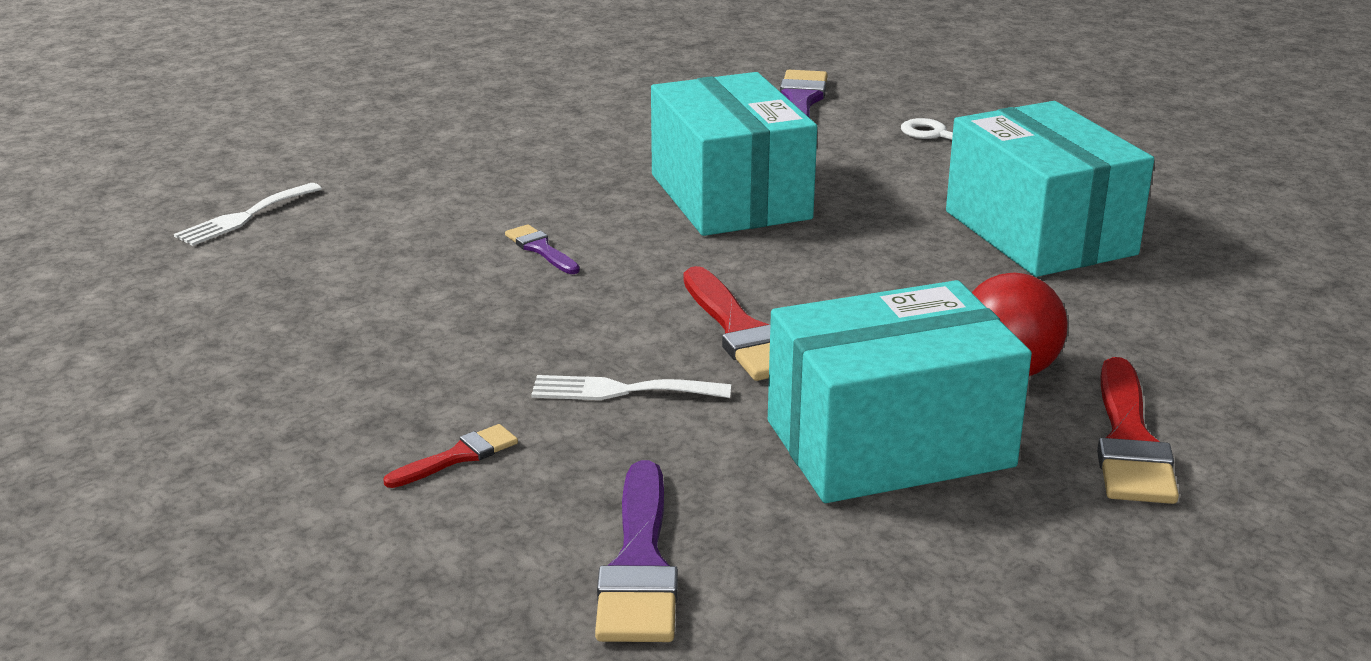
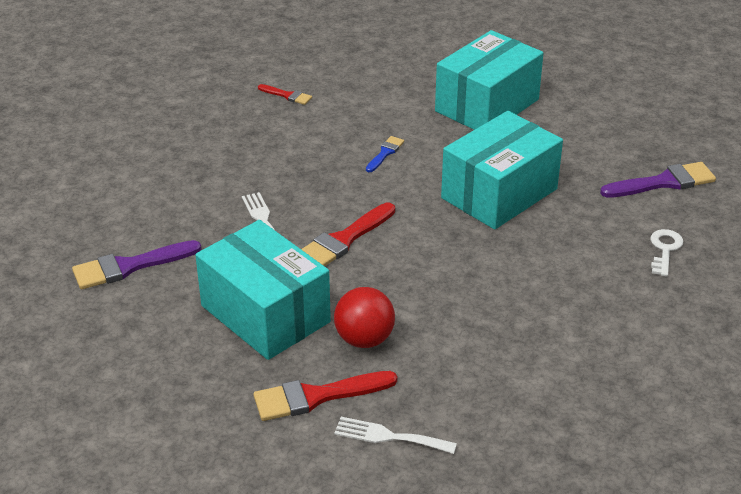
camera: 65 degrees right, 10 degrees up
white fork [174,183,322,246] -> white fork moved to [334,417,457,454]
red brush [383,424,518,488] -> red brush moved to [258,84,312,105]
purple brush [505,224,580,274] -> blue brush [366,136,404,172]
turquoise box [946,101,1154,277] -> turquoise box moved to [435,30,544,130]

